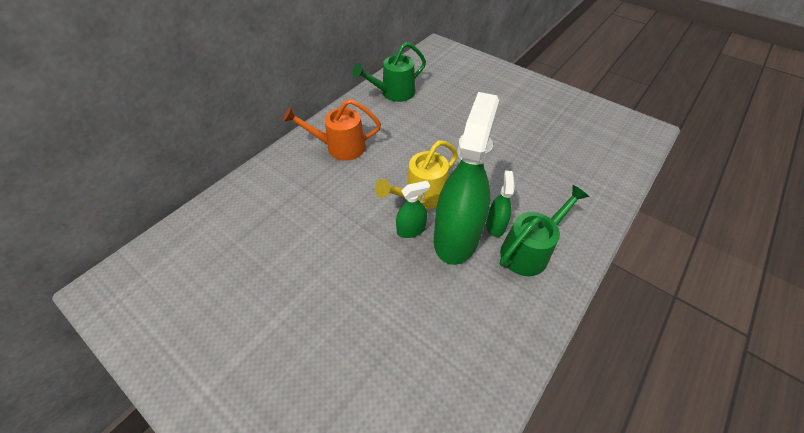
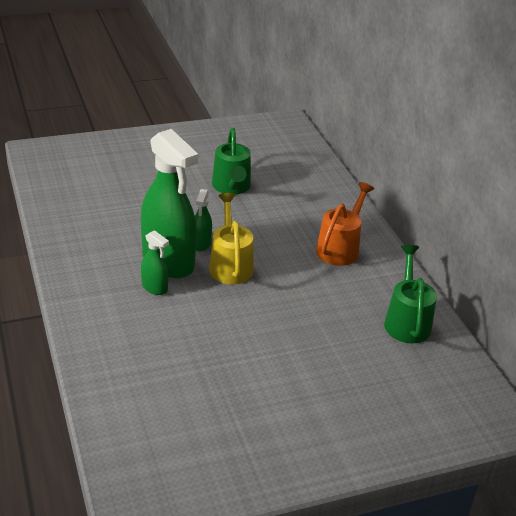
camera: 120 degrees right, 15 degrees down
green watering can [500,185,589,276] -> green watering can moved to [212,128,251,195]

